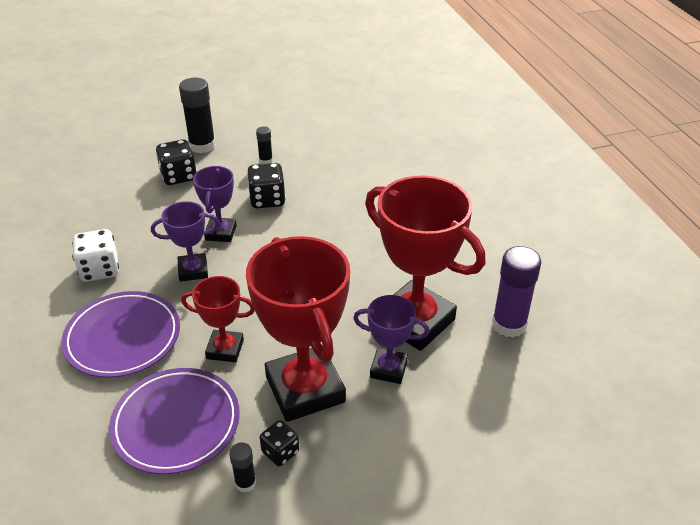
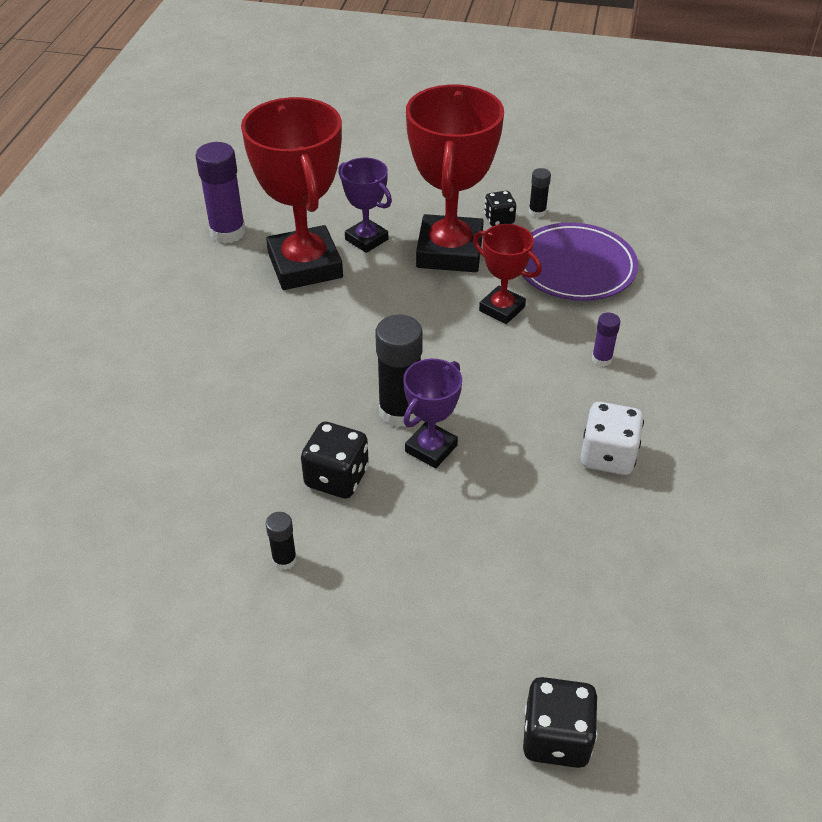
camera: 150 degrees left, 5 degrees up
purple plate [62,291,180,378] -> purple glue stick [592,313,620,366]
purple trophy [151,201,220,282] -> none
black dice [156,139,197,185] -> black dice moved to [523,677,598,768]
black glue stick [179,78,216,153] -> black glue stick moved to [375,315,423,427]

